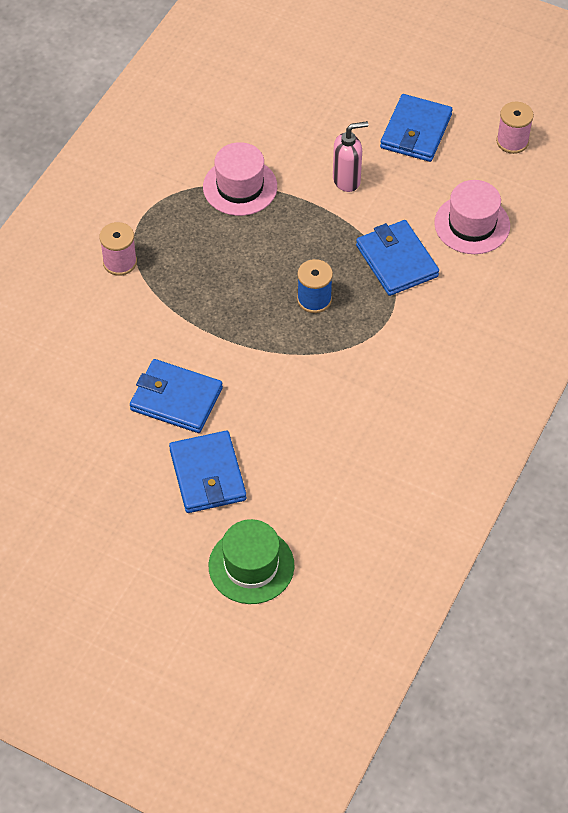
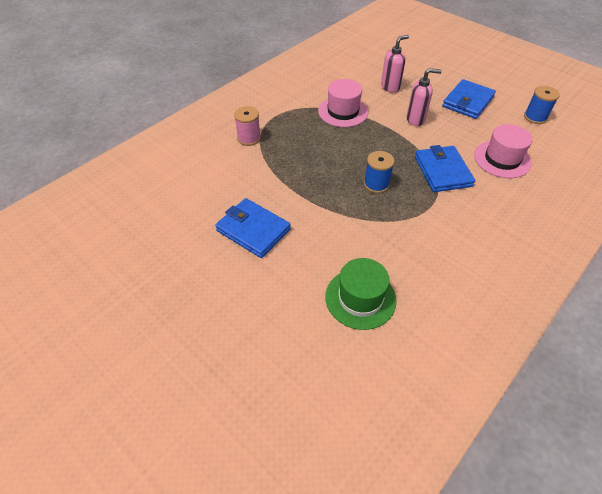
camera: 15 degrees right, 5 degrees down
blue wallet [169,431,247,513] -> none
green hat [209,519,294,604] -> green hat moved to [325,258,396,330]
pink spool [496,102,534,154] -> blue spool [524,86,560,124]
none -> pink soap dispenser [381,35,409,93]

